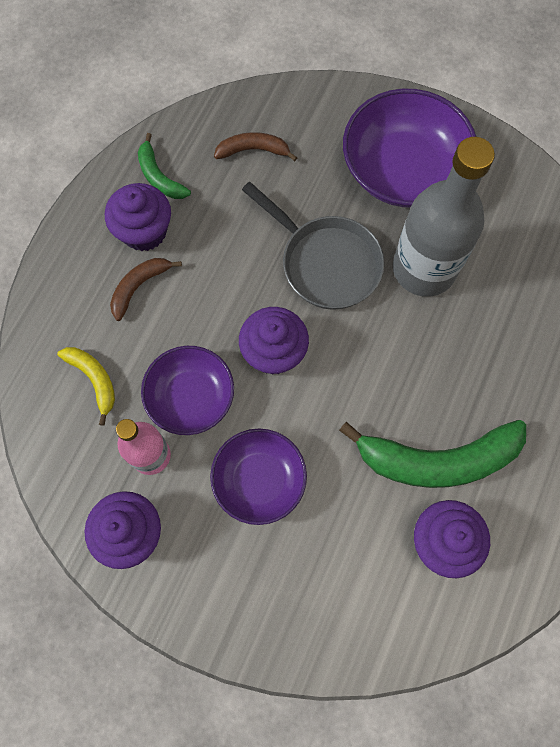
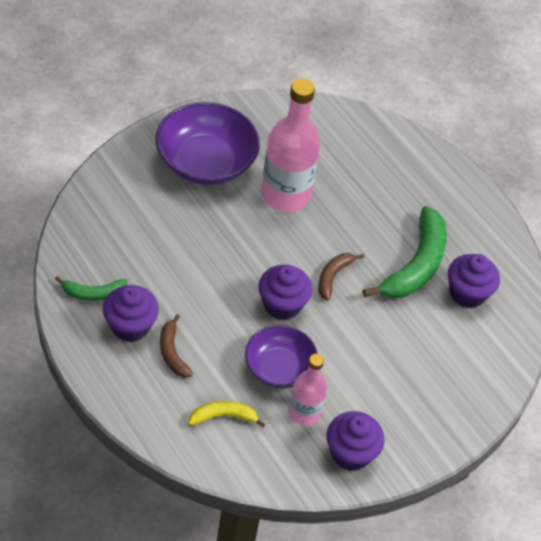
camera: 65 degrees left, 20 degrees down
purple bowl [210,429,307,525] -> none
brown banana [214,132,297,161] -> brown banana moved to [318,253,364,301]
grey pan [242,182,385,310] -> none
grey bottle [393,137,495,297] -> pink bottle [261,78,320,212]

